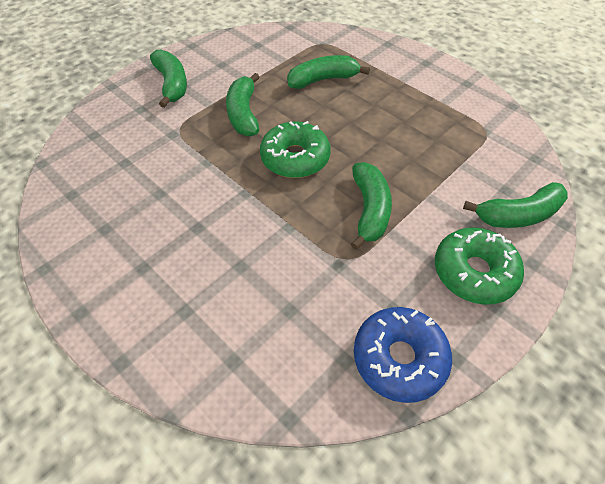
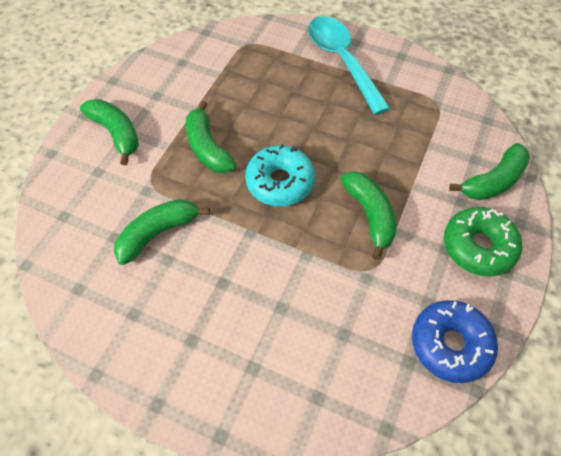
camera: 20 degrees left, 5 degrees up
green donut [260,121,331,178] -> turquoise donut [245,144,315,207]
green banana [287,55,370,89] -> green banana moved to [114,199,210,265]
none -> turquoise spoon [308,16,390,115]

